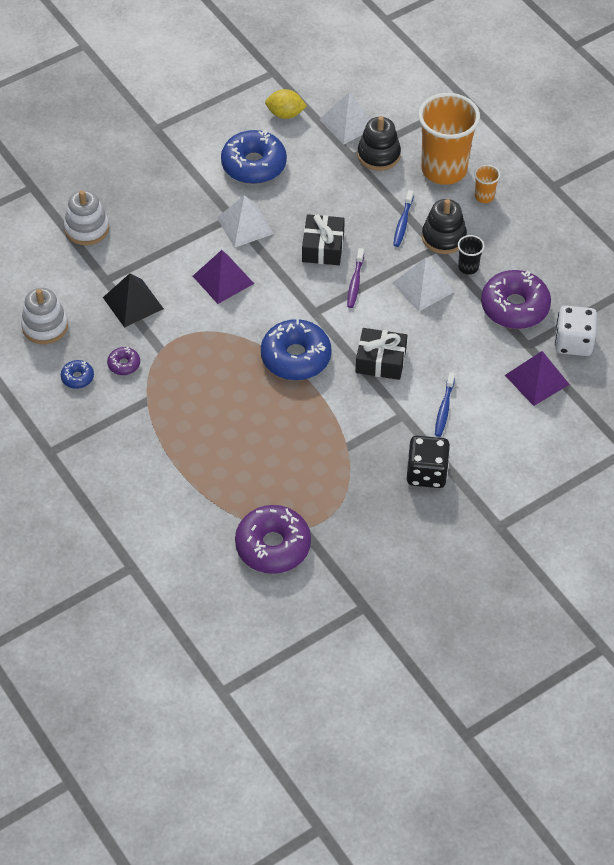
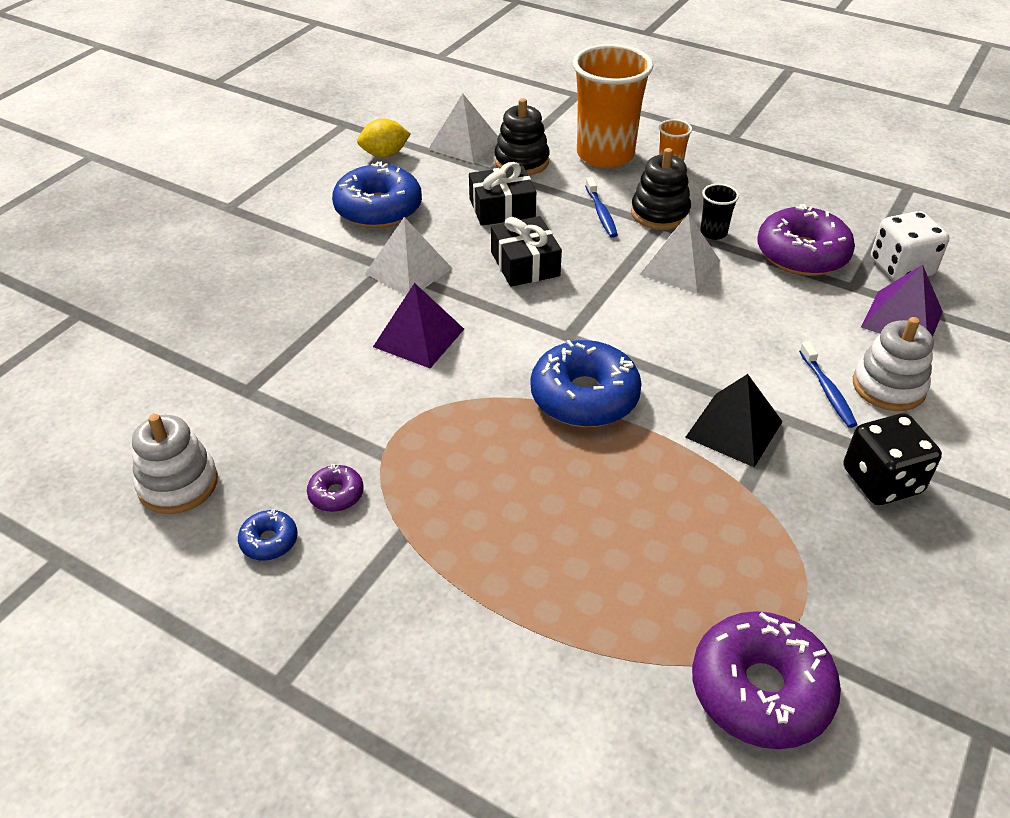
camera: 25 degrees left, 10 degrees down
white stacking toy [64,190,109,245] -> white stacking toy moved to [853,317,934,411]
black pyramid [103,273,164,328] -> black pyramid moved to [685,374,783,467]
purple toothbrush [347,248,364,308] -> none
black gift [356,328,407,380] -> black gift moved to [469,162,536,226]

